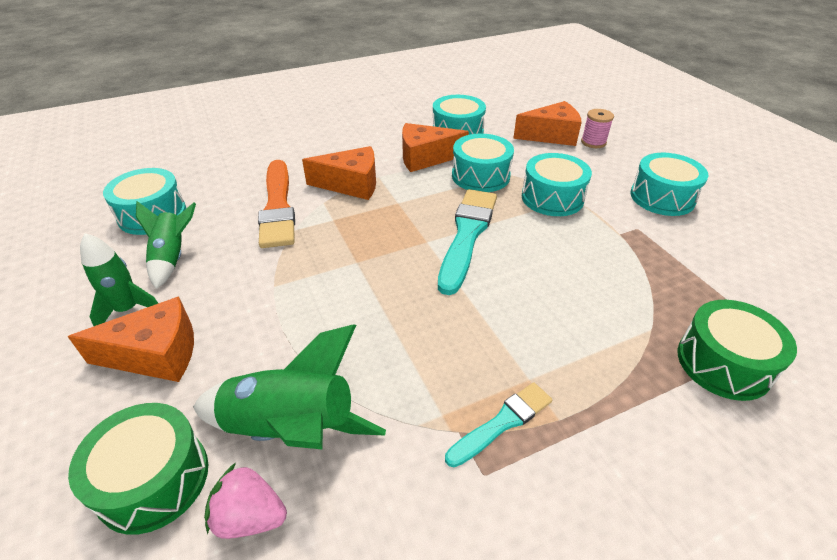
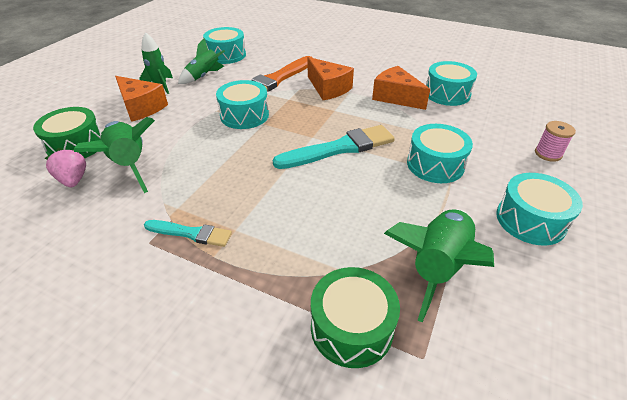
camera: 50 degrees right, 0 degrees up
turquoise drum [452,133,514,192] -> turquoise drum moved to [216,80,269,129]
orange cheese [513,101,582,146] -> none
none -> green rocket [384,209,494,322]

